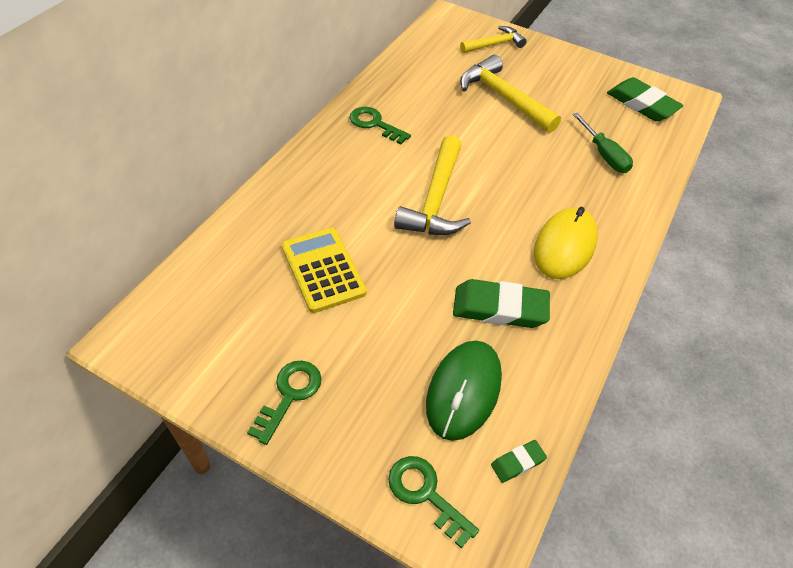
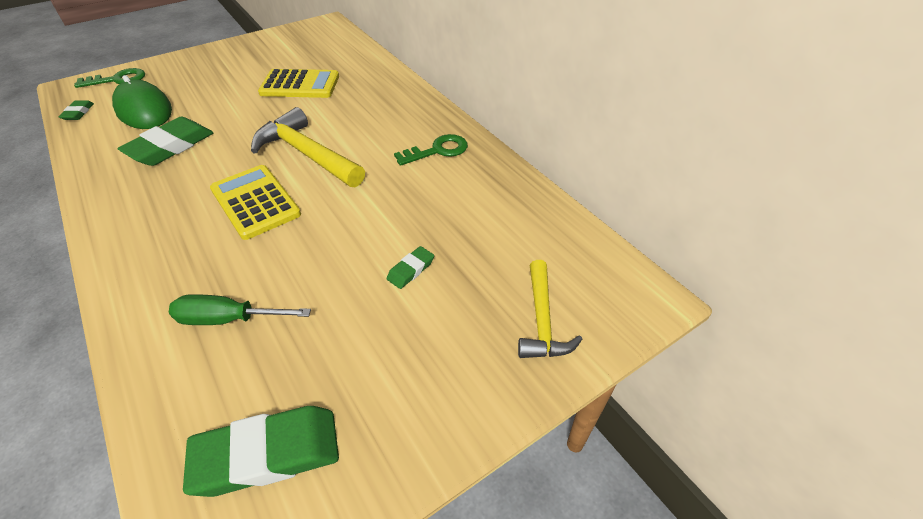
camera: 120 degrees right, 5 degrees down
green key [247,361,322,445] -> none
yellow hammer [460,55,561,133] -> green eraser [387,246,434,289]
yellow mouse [534,207,598,279] -> none
none -> yellow calculator [210,165,301,240]

